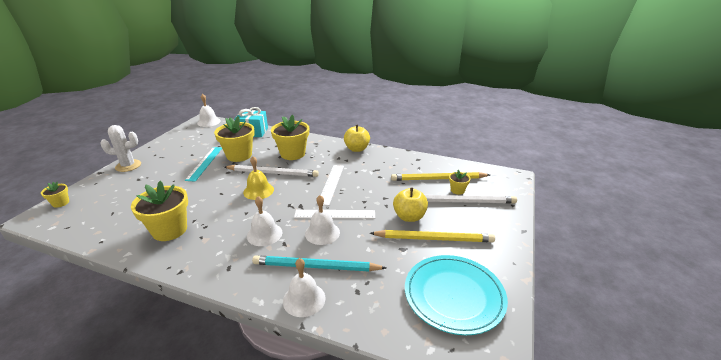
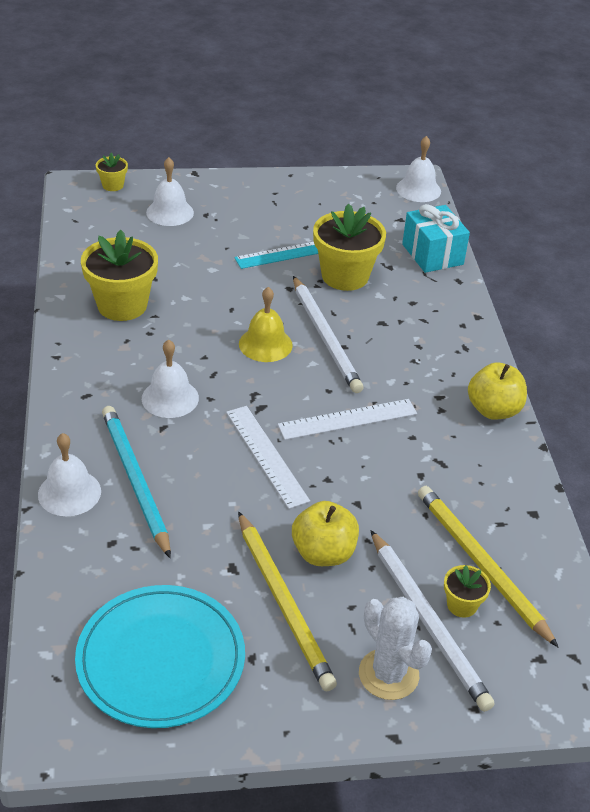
camera: 60 degrees right, 10 degrees up
white cactus [100,125,141,172] -> white cactus moved to [359,597,432,700]
yellow flower pot [271,115,309,160] -> none
white bell [305,195,340,245] -> white bell moved to [146,157,194,226]

